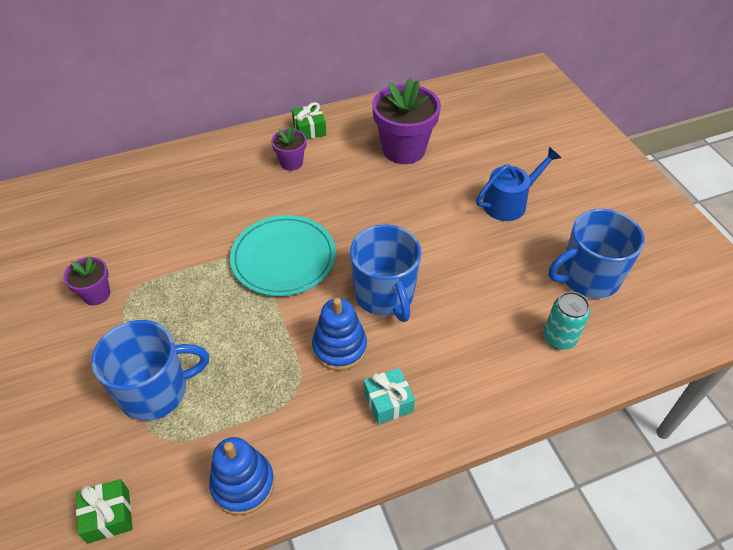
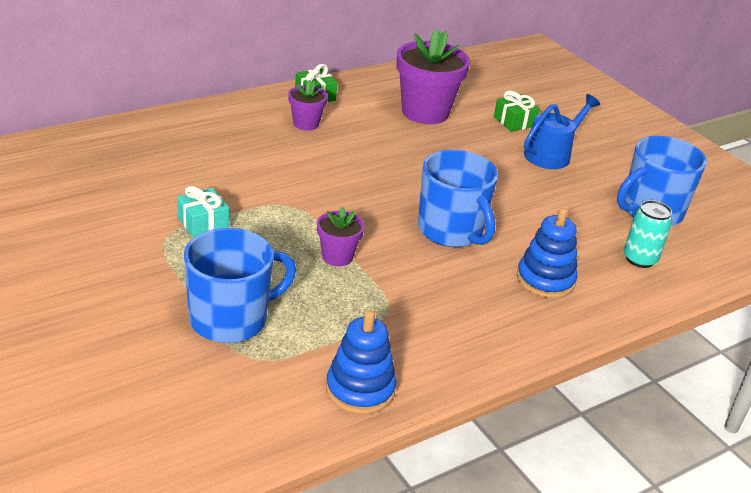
camera: 15 degrees left, 15 degrees down
purple flower pot [63,256,110,305] -> purple flower pot moved to [317,207,364,266]
green gift [76,479,133,544] -> green gift moved to [494,90,540,132]
turquoise plate [230,215,336,296] -> none
blue stacking toy [312,298,367,371] -> blue stacking toy moved to [517,208,577,299]
turquoise gift [364,368,415,425] -> turquoise gift moved to [177,186,229,238]

